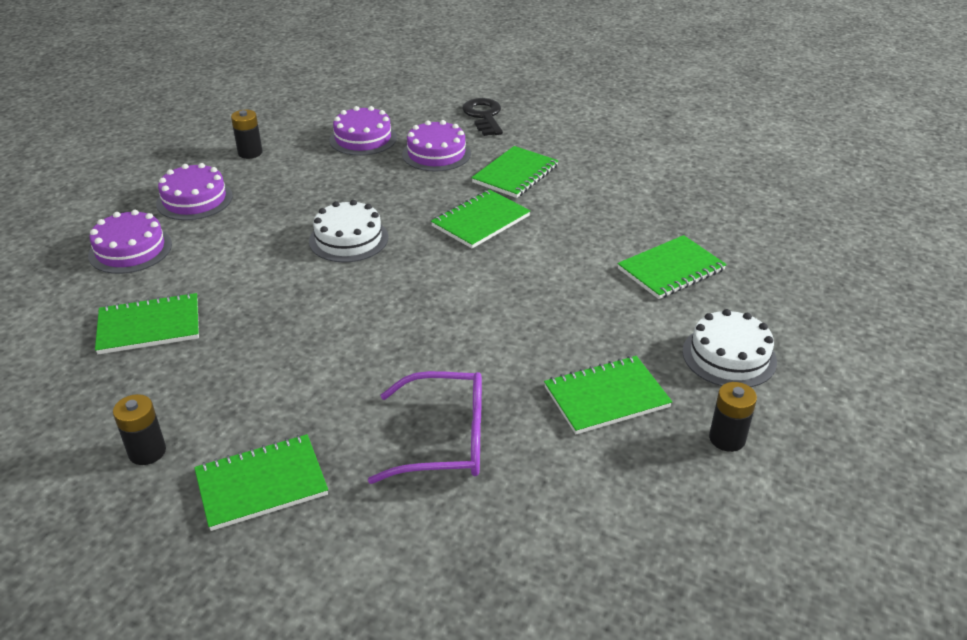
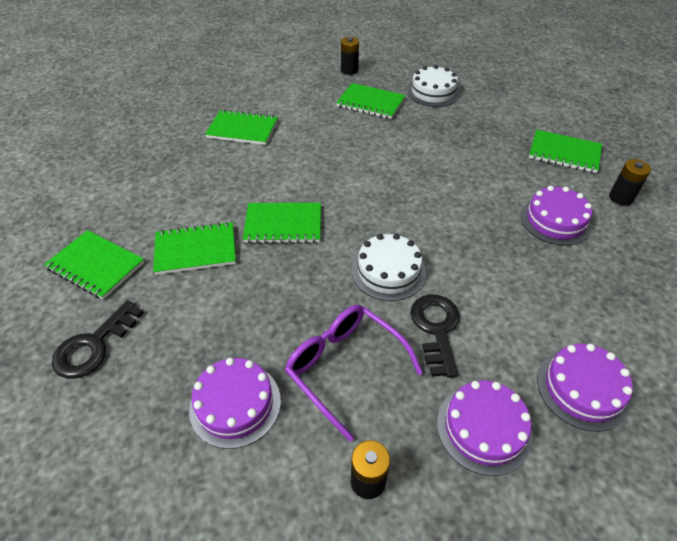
camera: 135 degrees left, 10 degrees up
green notebook [95,293,199,354] -> green notebook moved to [44,230,144,300]
purple glasses [368,371,482,484] -> purple glasses moved to [285,305,423,441]
purple cake [402,120,471,172] -> purple cake moved to [521,186,592,246]
white cake [682,309,777,387] -> white cake moved to [407,65,460,107]
none -> black key [410,294,460,378]

